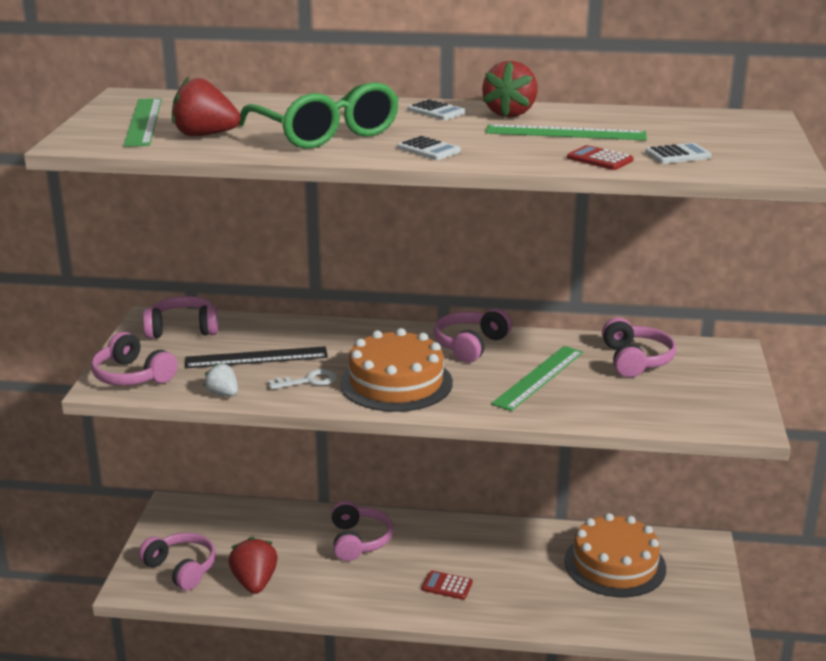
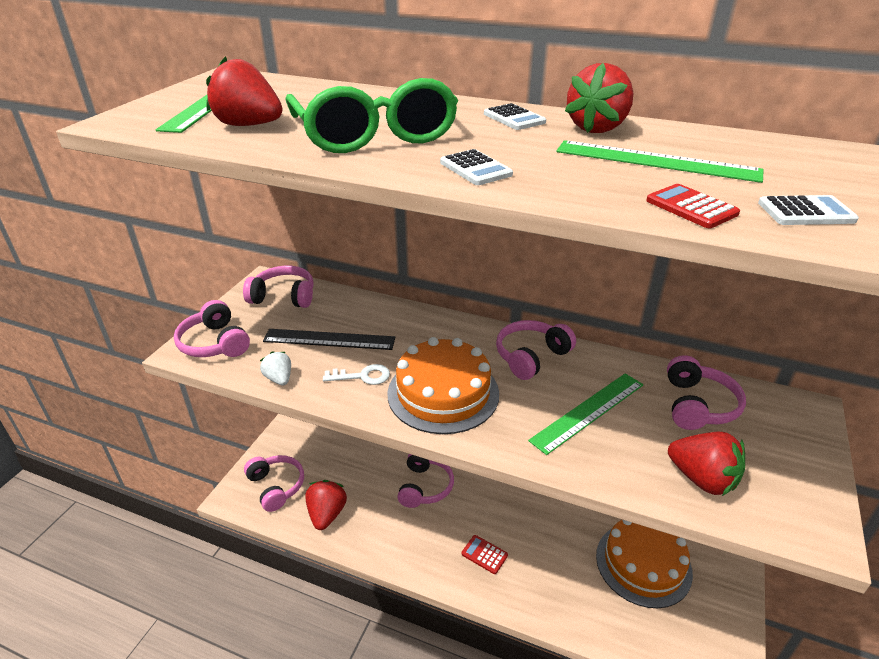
camera: 15 degrees right, 10 degrees up
none -> red strawberry [668,432,745,496]

